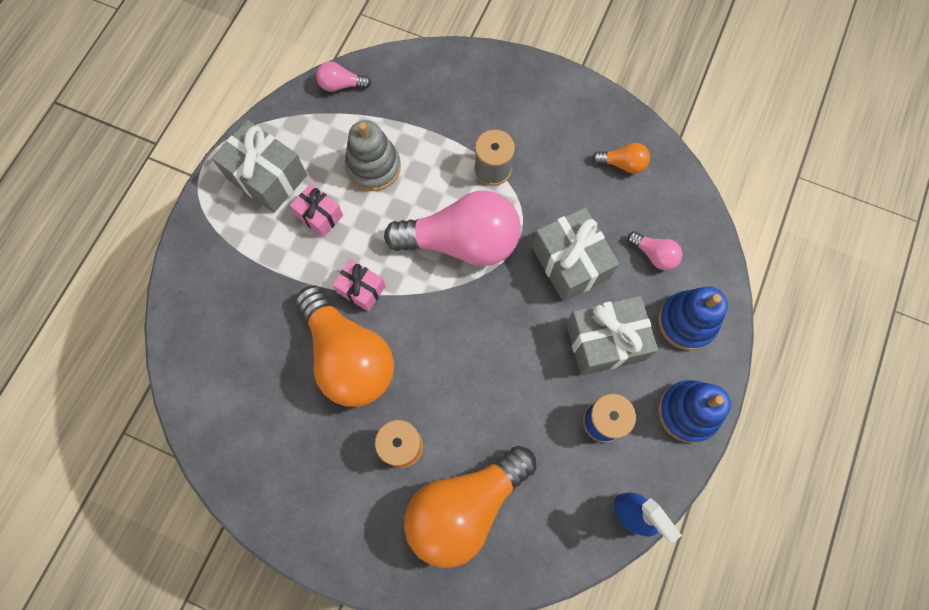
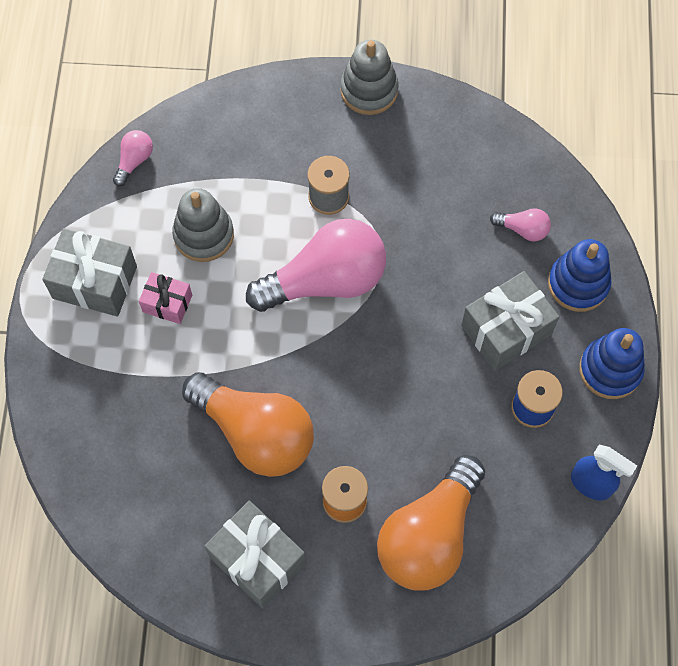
camera: 20 degrees left, 5 degrees down
pink light bulb [316,61,371,92] -> pink light bulb turned 135 degrees clockwise [113,130,153,186]
pink gift [332,259,386,312] -> none
grey gift [532,207,619,302] -> grey gift moved to [204,501,306,608]
orange light bulb [592,143,650,173] -> none
none -> grey stacking toy [340,40,399,115]

